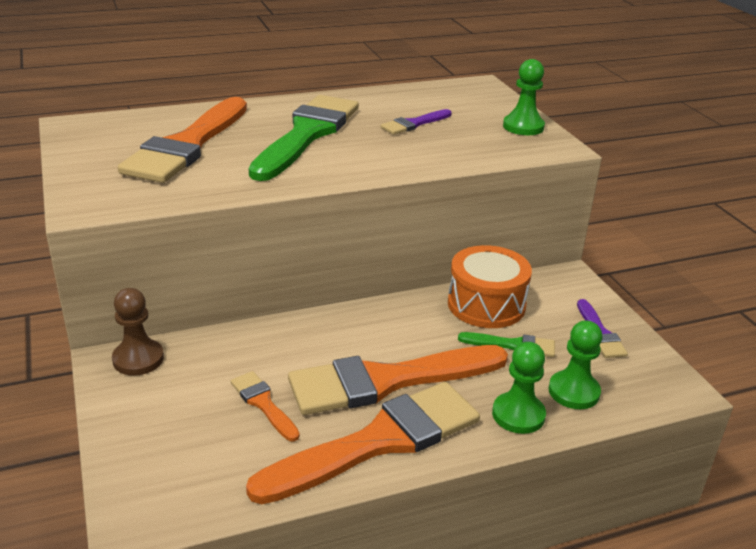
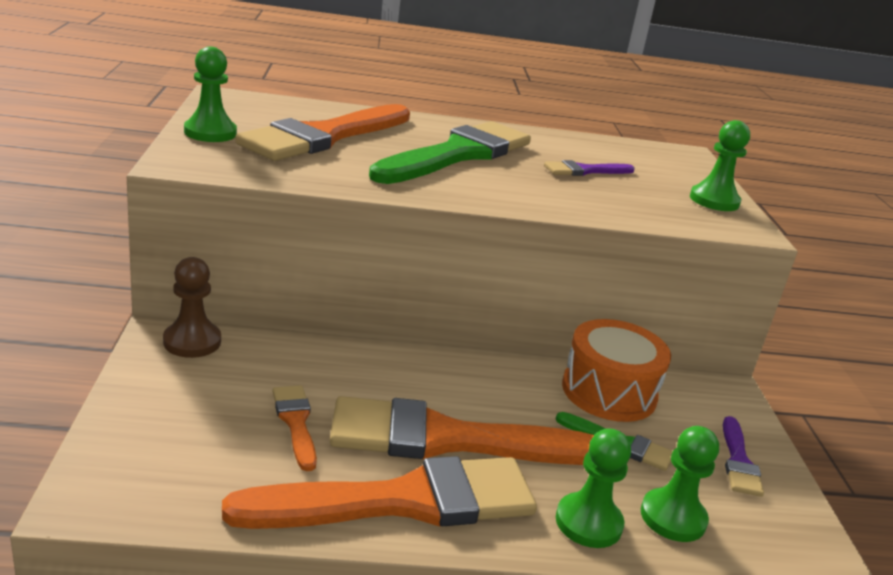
camera: 15 degrees right, 5 degrees down
none -> green pawn [184,46,237,142]

